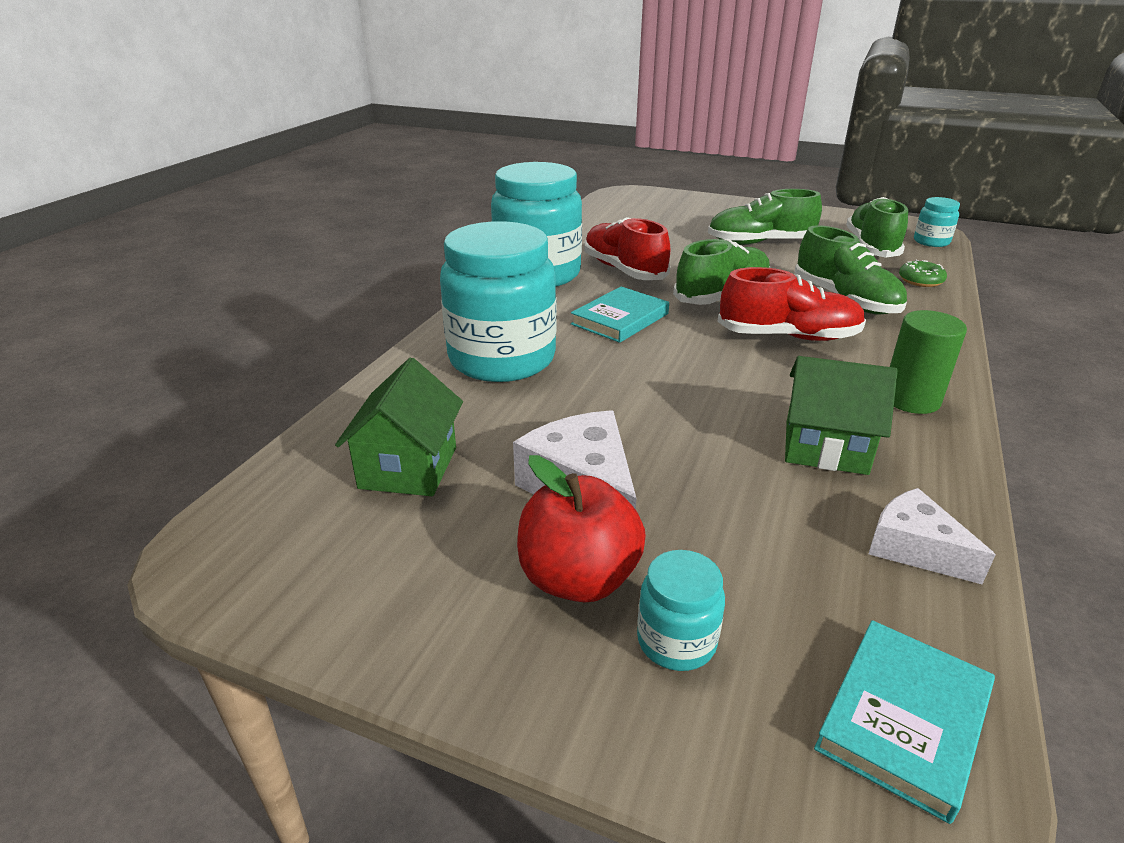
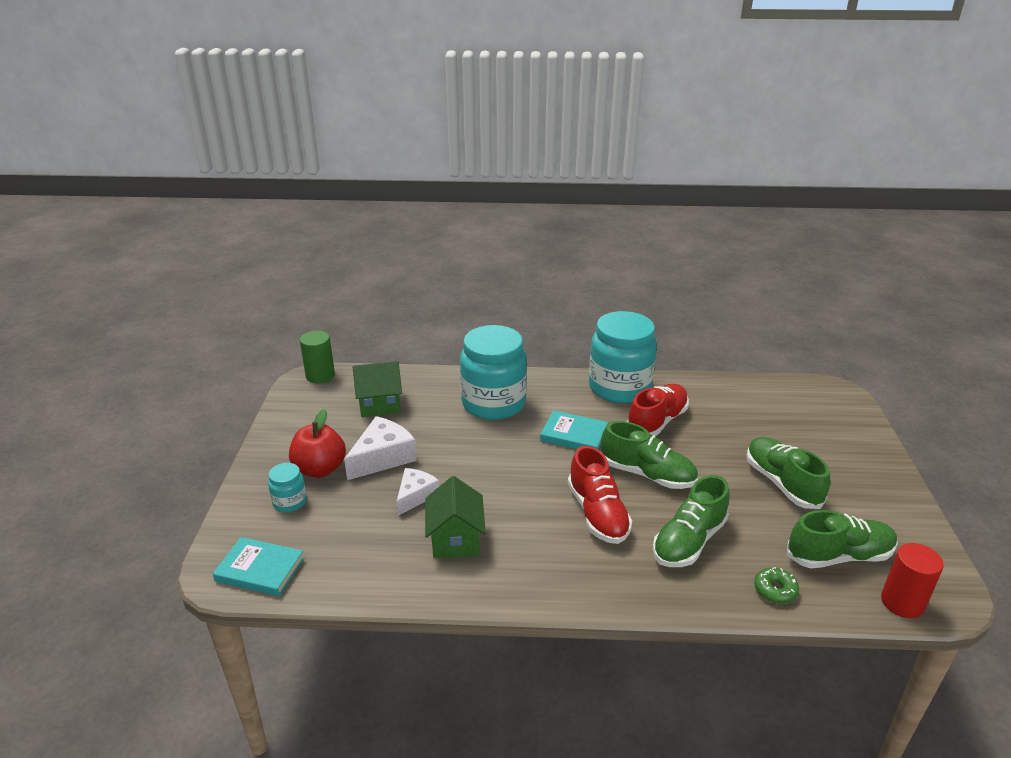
camera: 70 degrees right, 0 degrees up
white cheese [869,488,996,584] -> white cheese moved to [396,468,439,516]
green cylinder [890,310,967,414] -> green cylinder moved to [300,331,335,384]
turquoise jar [914,197,960,247] -> red cylinder [881,543,944,618]

